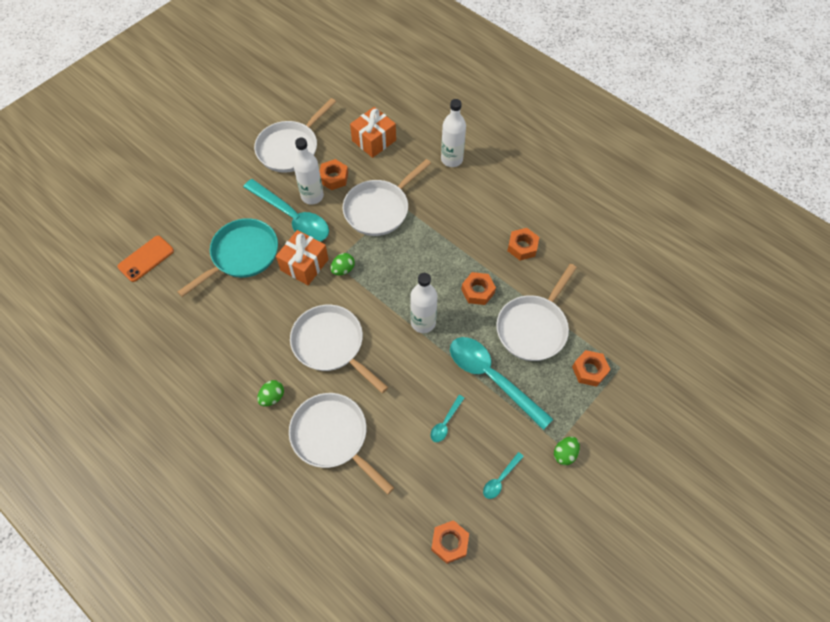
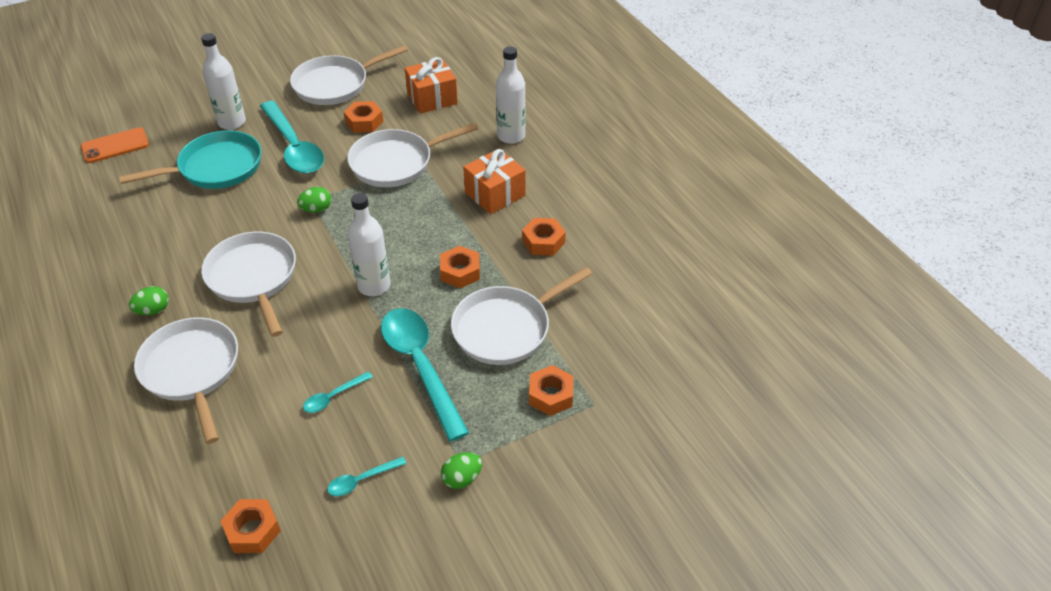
camera: 20 degrees right, 15 degrees down
orange gift [276,230,329,285] -> orange gift moved to [463,149,526,214]
white bottle [293,138,324,205] -> white bottle moved to [201,33,246,130]

